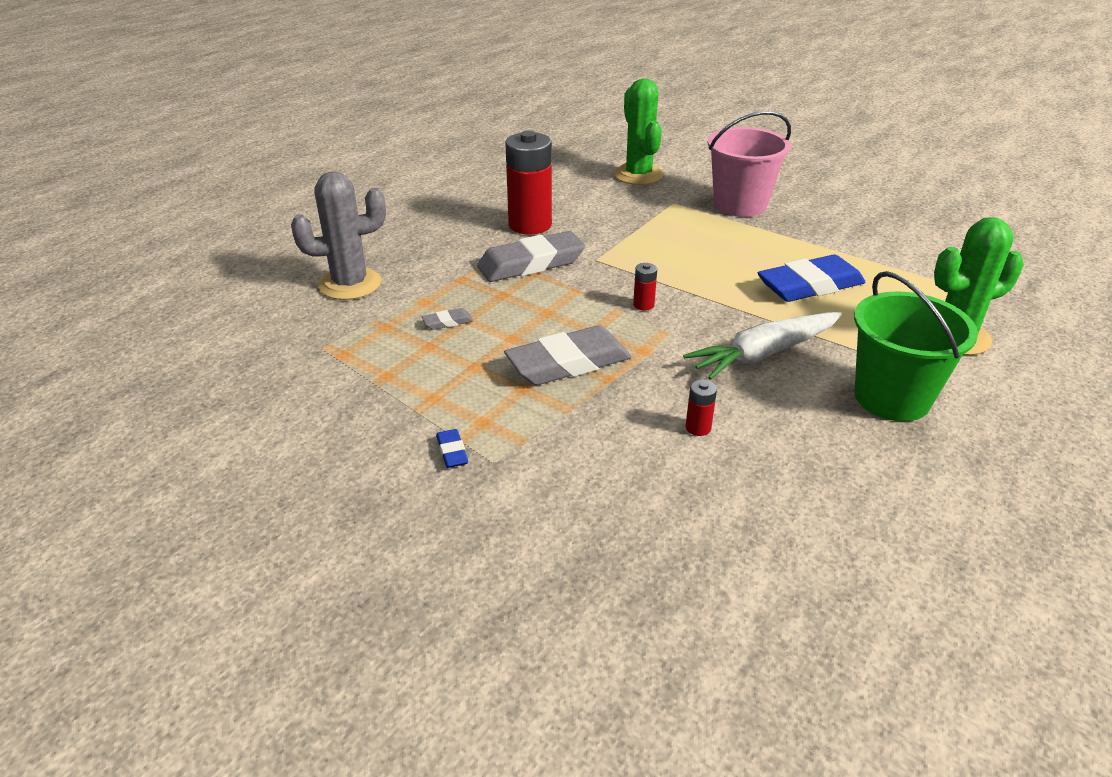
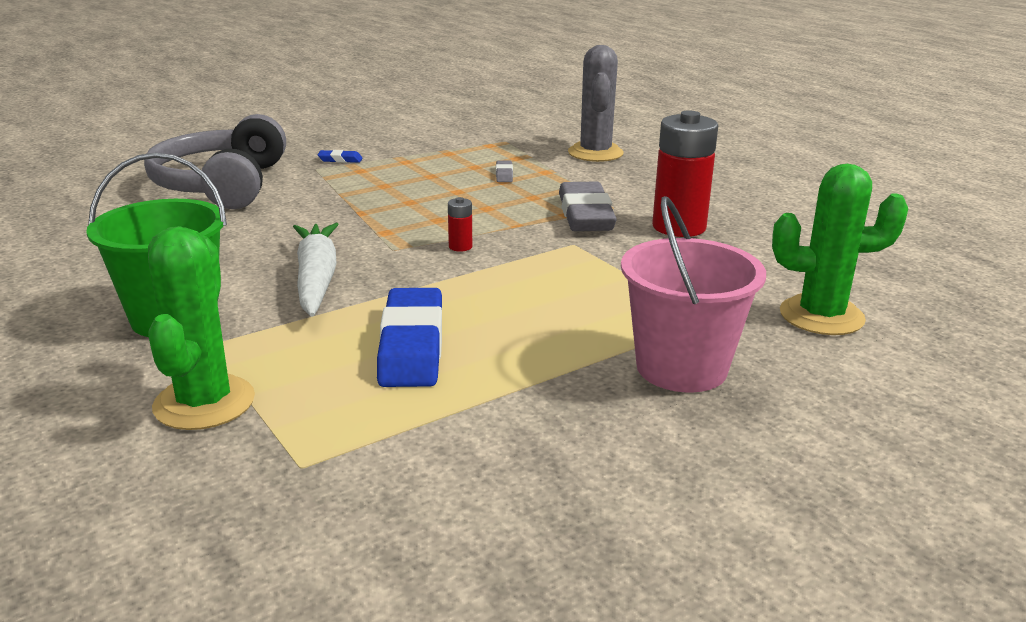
camera: 110 degrees right, 10 degrees down
grey eraser [504,325,632,385] -> none
red battery [686,380,717,436] -> none
none -> grey headphones [144,114,286,209]

